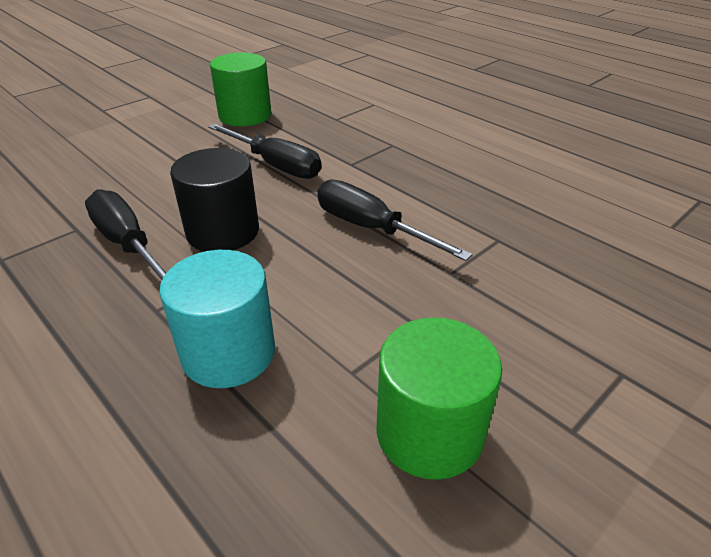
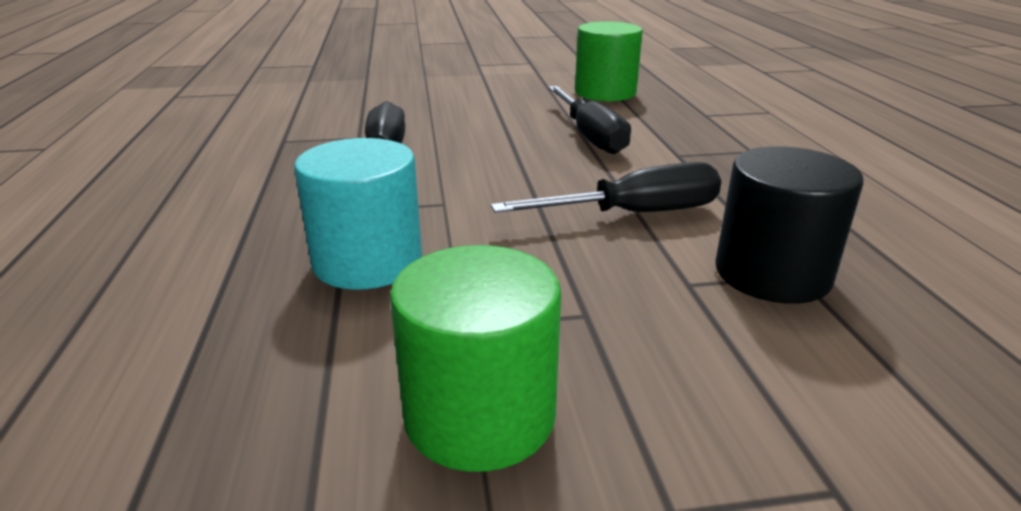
camera: 35 degrees right, 10 degrees down
black cylinder [170,148,259,251] -> black cylinder moved to [715,146,863,304]
black screwdriver [317,179,473,261] -> black screwdriver turned 90 degrees clockwise [491,162,721,213]

